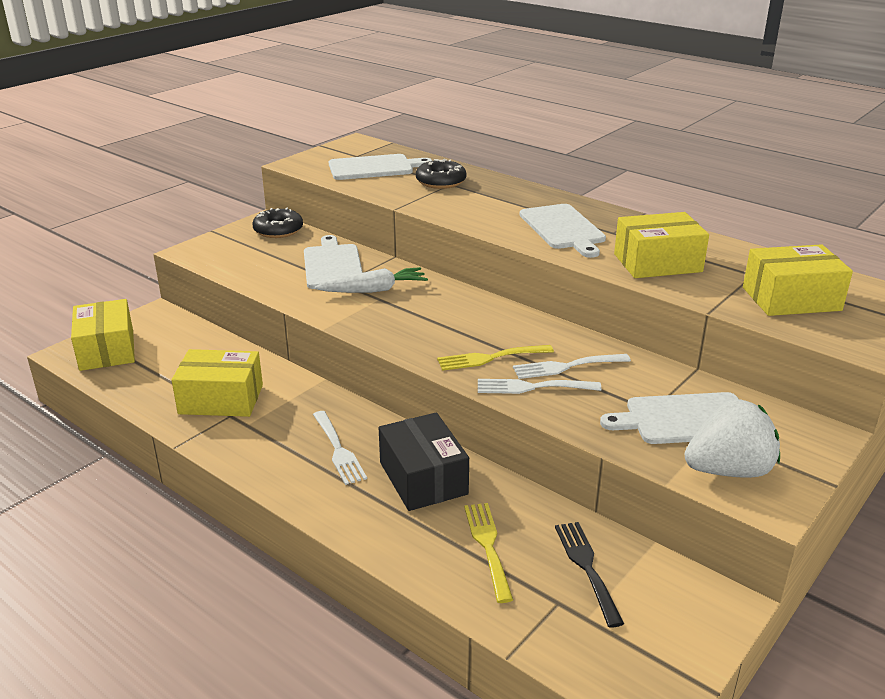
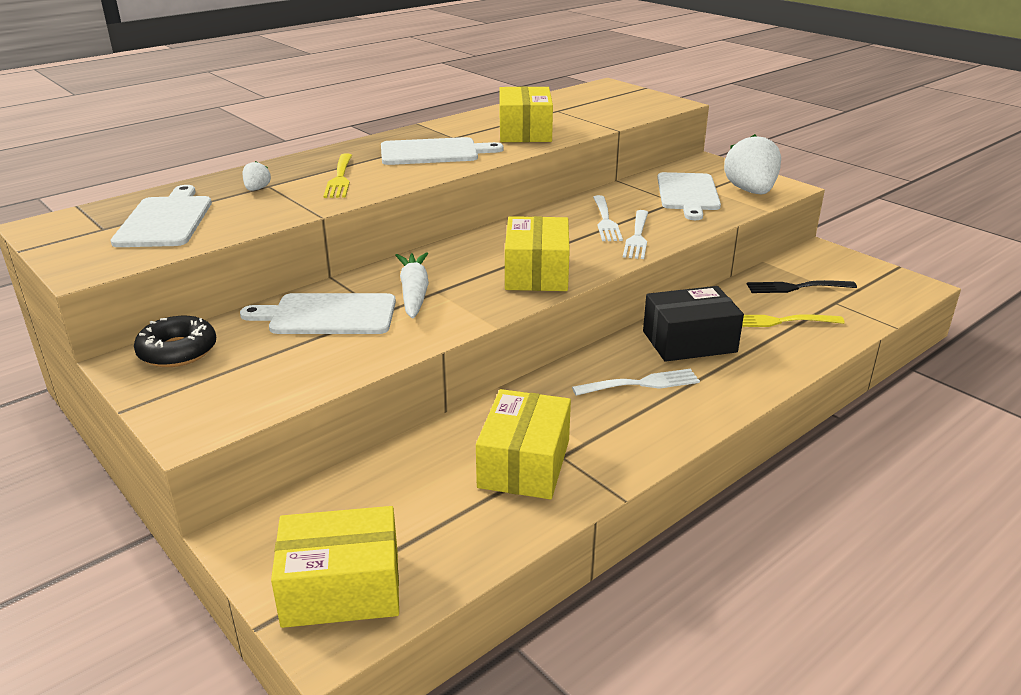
camera: 80 degrees left, 0 degrees up
black donut [416,159,466,189] -> white strawberry [242,161,271,191]
yellow fork [437,345,554,371] -> yellow fork moved to [323,153,352,198]
yellow box [743,244,853,316] -> yellow box moved to [505,216,570,291]

